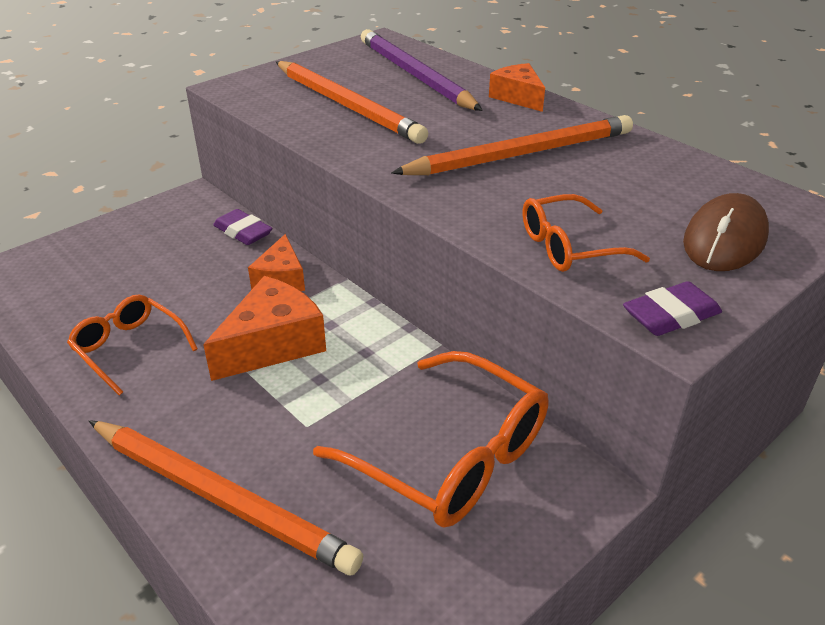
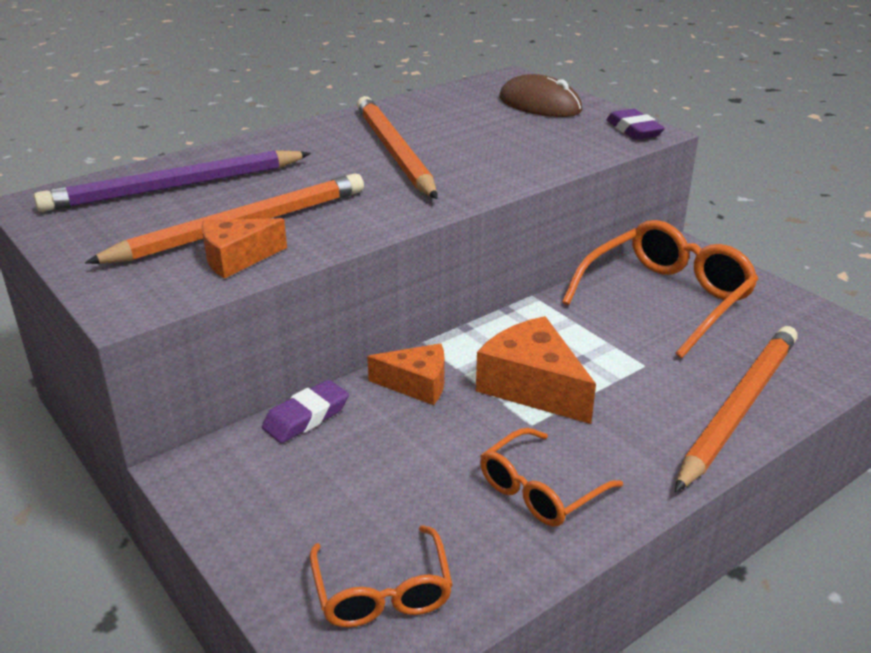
camera: 85 degrees left, 5 degrees down
orange cheese [489,63,545,112] -> orange cheese moved to [202,218,287,279]
orange glasses [522,194,650,272] -> orange glasses moved to [310,525,453,628]

